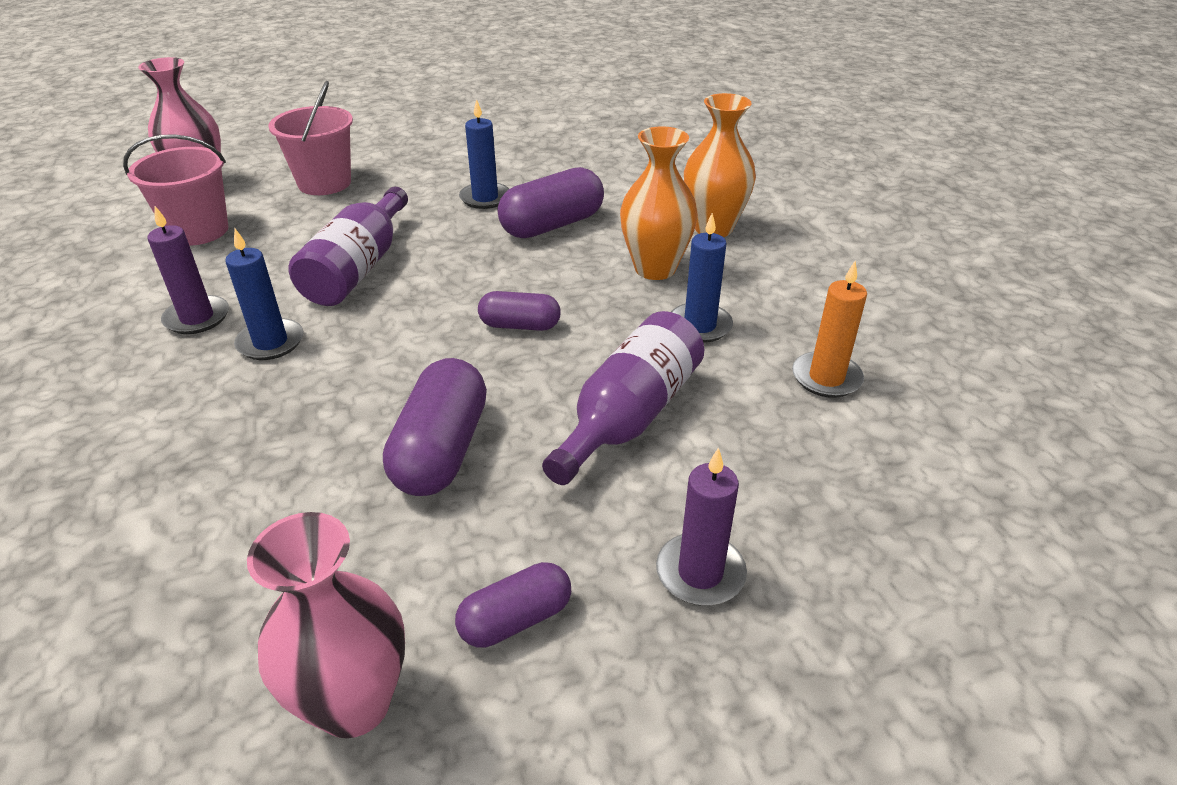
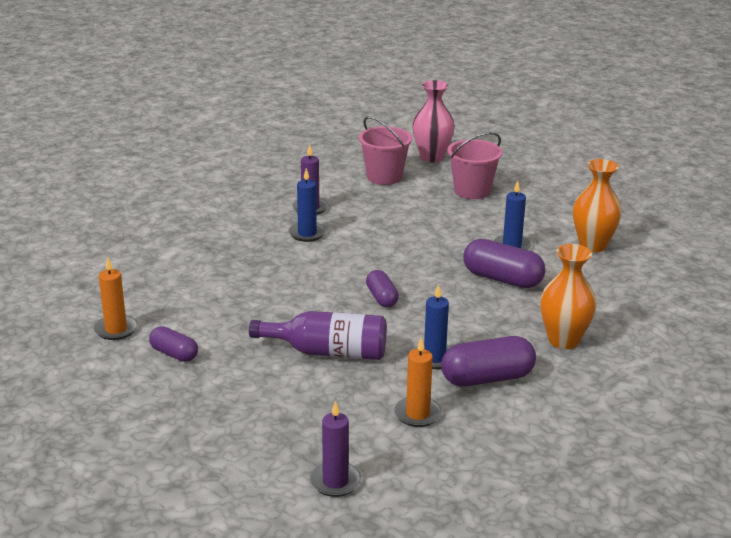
camera: 65 degrees right, 10 degrees down
pink vase [247,512,405,738] -> orange candle [94,258,138,340]
purple bottle [288,187,408,306] -> none
purple capsule [383,358,487,496] -> purple capsule moved to [441,336,536,387]
orange vase [620,126,698,280] -> orange vase moved to [573,159,622,252]
purple candle [656,447,747,606] -> purple candle moved to [310,401,361,497]

